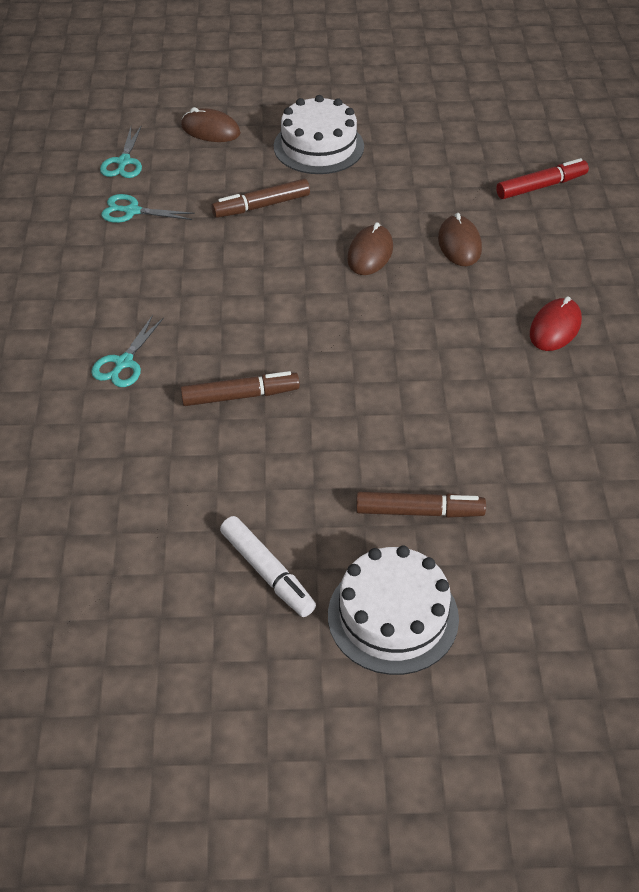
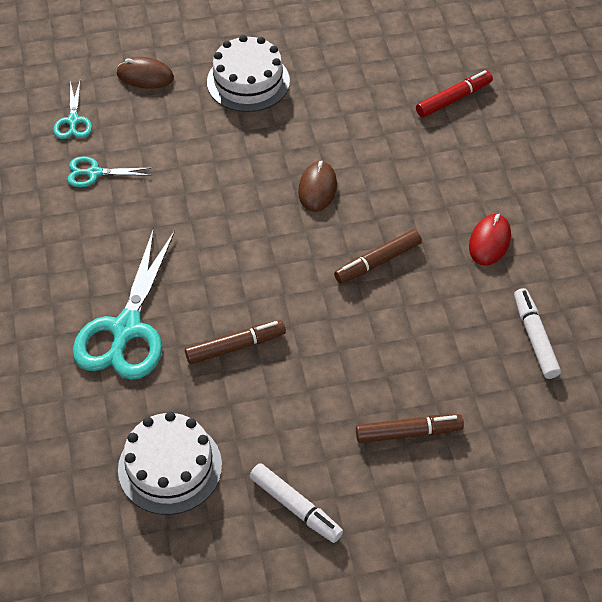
camera: 10 degrees left, 5 degrees up
turquoise scissors [91,315,164,387] -> turquoise scissors [73,228,175,380], size x2.03
brown marker [211,179,310,218] -> brown marker moved to [334,229,422,284]
white cake [328,545,459,675] -> white cake moved to [118,412,222,515]
brown mouse [438,213,482,266] -> none
none -> white marker [514,288,561,379]

